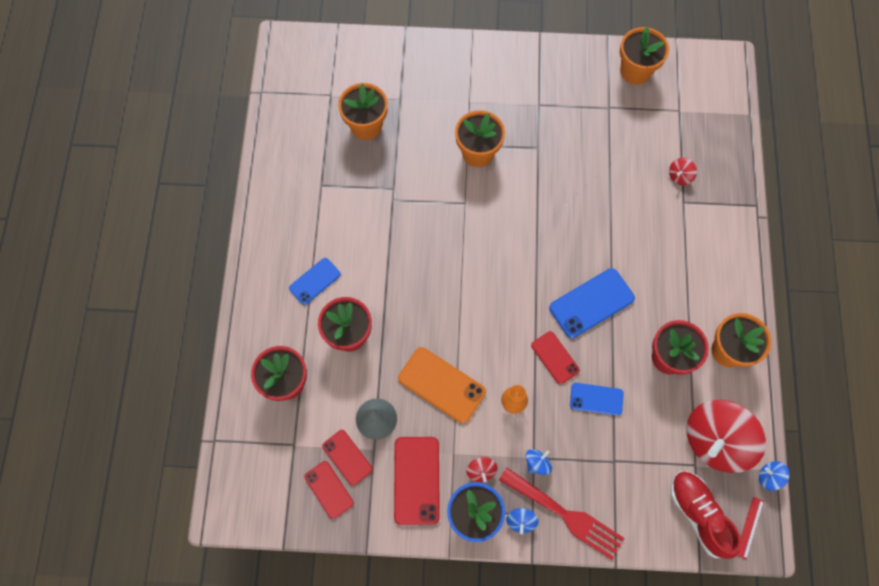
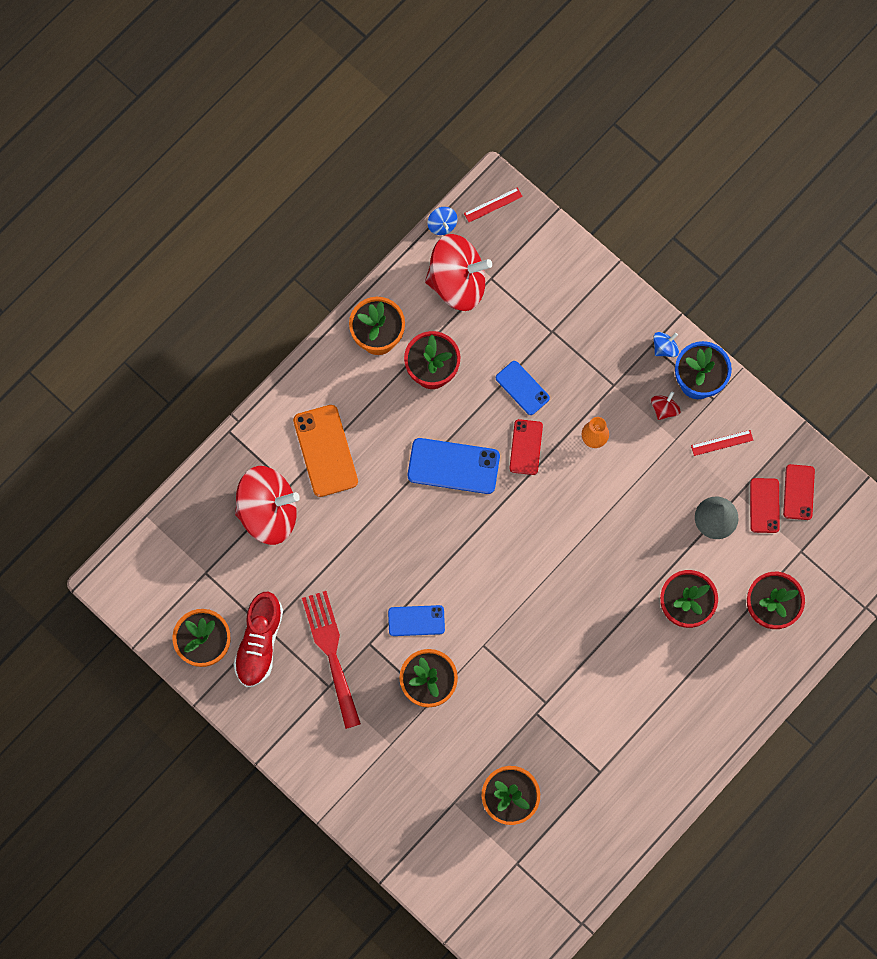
camera: 140 degrees left, 5 degrees up
blue phone [289,258,341,305] -> blue phone moved to [388,605,445,636]
red phone [394,437,440,525] -> red ruler [691,430,753,456]
orange phone [398,347,486,423] -> orange phone moved to [293,405,358,497]
red fork [499,467,625,560] -> red fork moved to [302,591,361,729]
blue spinning top [526,449,552,475] -> none
red spinning top [669,158,697,185] -> red spinning top [235,466,300,545], size x2.47
red shoe [670,471,741,559] -> red shoe moved to [233,592,283,687]

